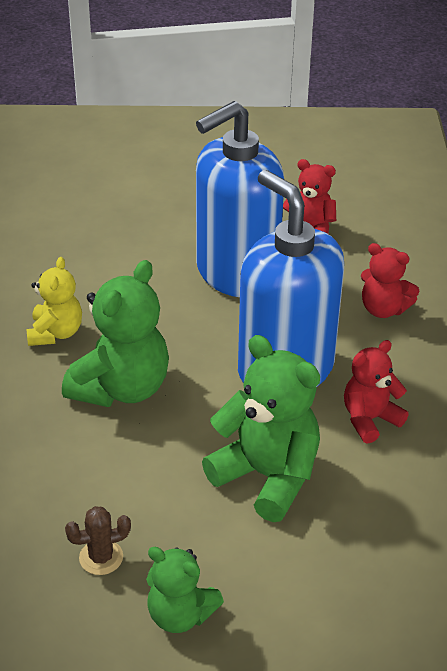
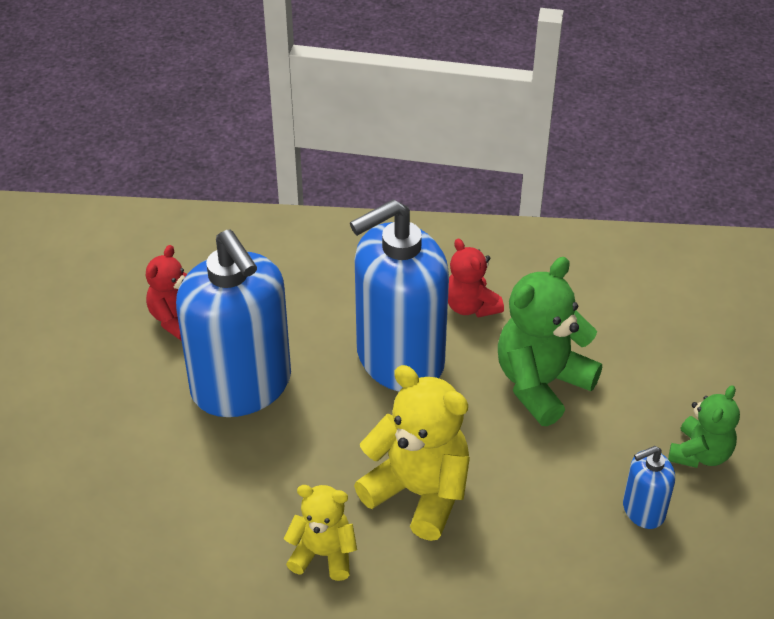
camera: 85 degrees left, 5 degrees up
green teddy bear [62,260,169,407] -> yellow teddy bear [354,365,470,541]
brown cactus [65,506,131,575] -> blue soap dispenser [623,446,675,529]
red teddy bear [361,243,419,318] -> none

